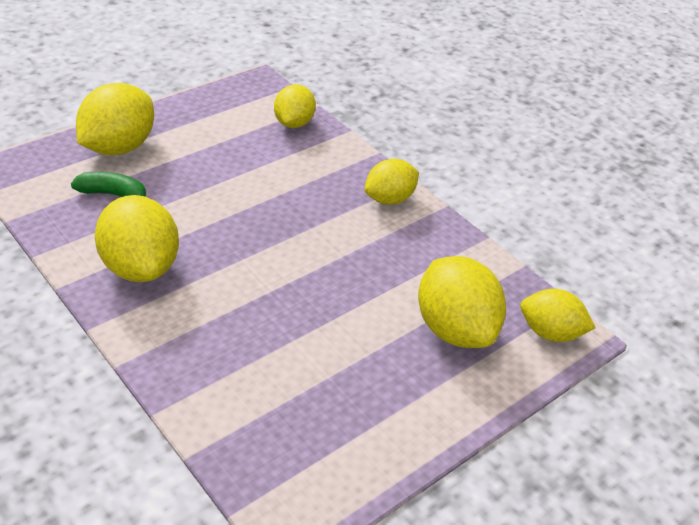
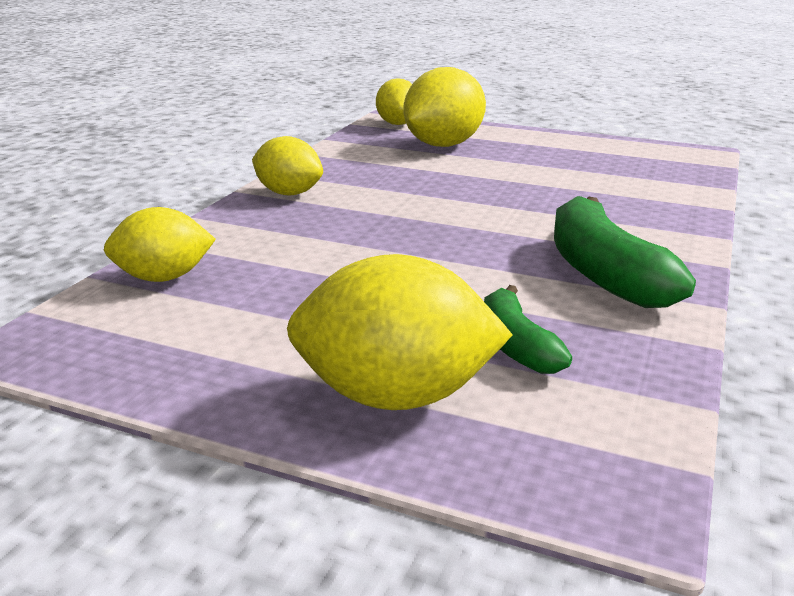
camera: 115 degrees left, 15 degrees down
yellow lemon [95,195,179,282] -> green banana [554,196,696,308]

